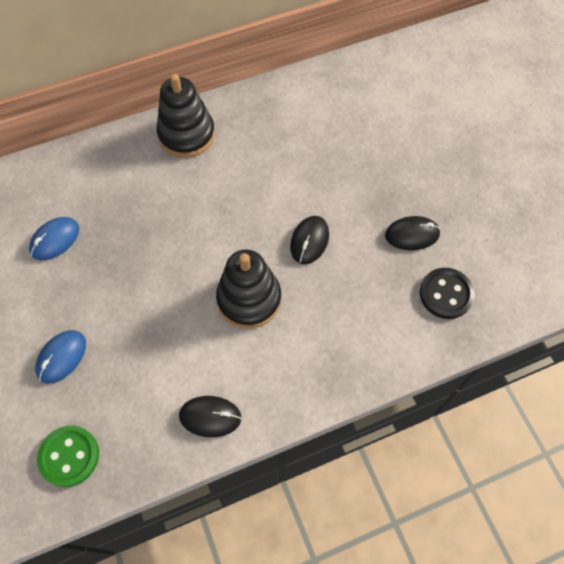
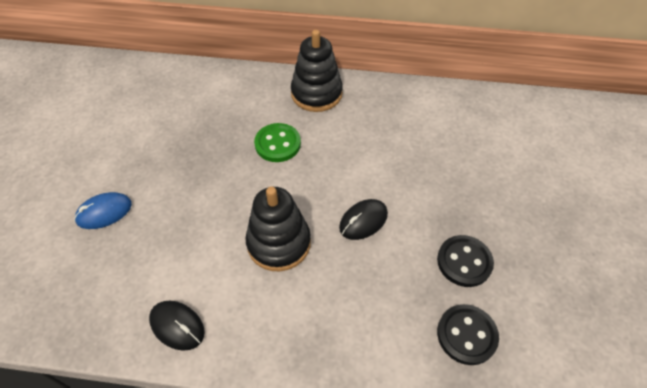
camera: 30 degrees right, 10 degrees down
blue mouse [29,217,79,260] -> none
green button [37,425,99,487] -> green button moved to [254,123,301,162]
black mouse [385,216,440,250] -> black button [437,235,494,287]

